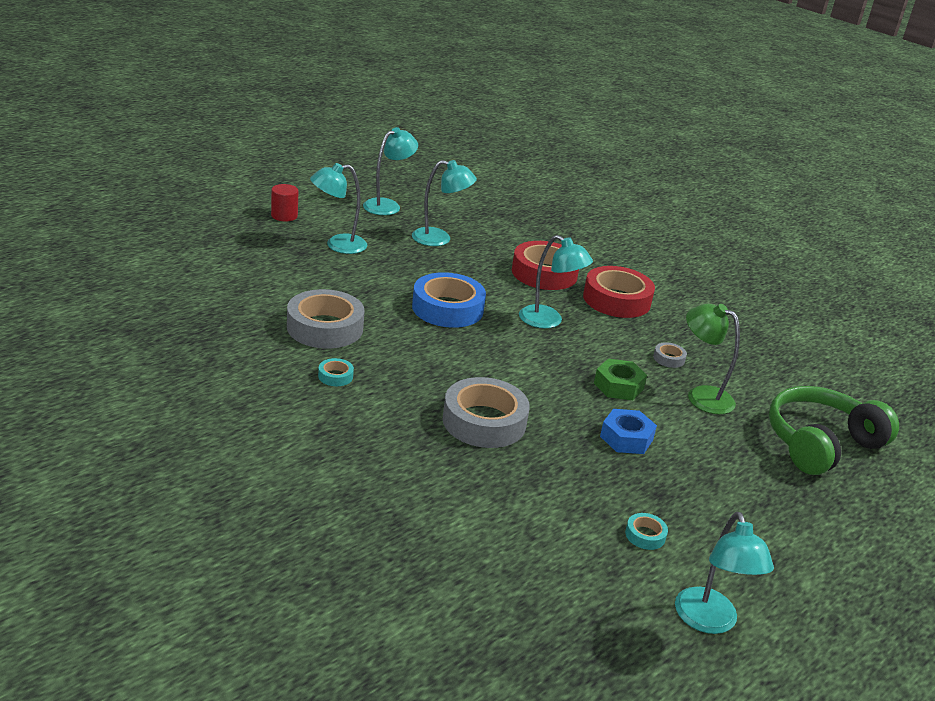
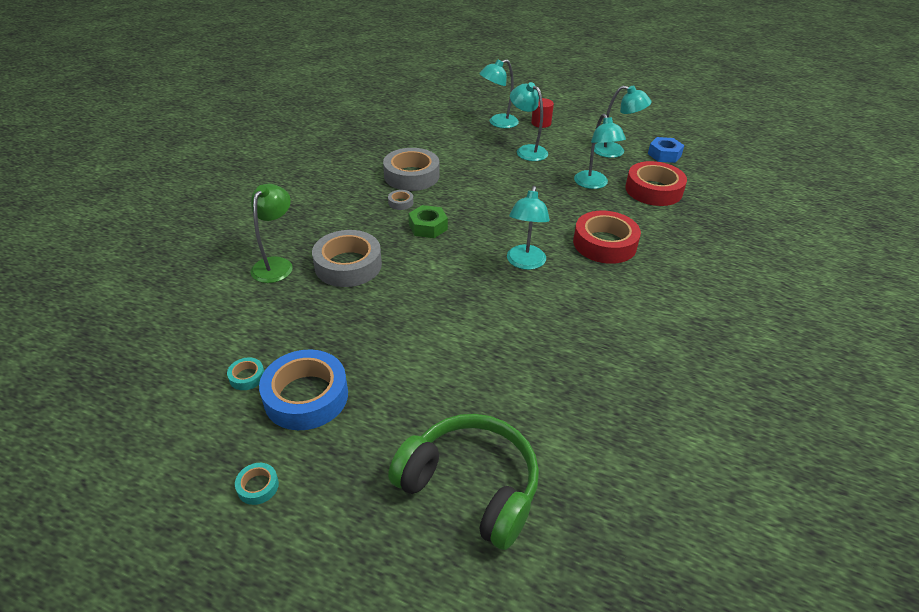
camera: 70 degrees right, 10 degrees up
turquoise tape [318,358,354,386] -> turquoise tape moved to [235,463,279,505]
blue tape [412,272,486,328] -> blue tape moved to [259,349,348,430]
red tape [583,266,655,318] -> red tape moved to [625,161,687,206]
green nut [594,359,647,400] -> green nut moved to [408,205,448,238]
blue nut [600,409,657,454] -> blue nut moved to [648,137,684,163]
grey tape [653,342,687,368] -> grey tape moved to [388,190,413,210]
turquoise lamp [675,512,774,634] -> turquoise lamp moved to [479,59,519,128]
green lamp [686,304,740,414] -> green lamp moved to [250,184,293,283]

